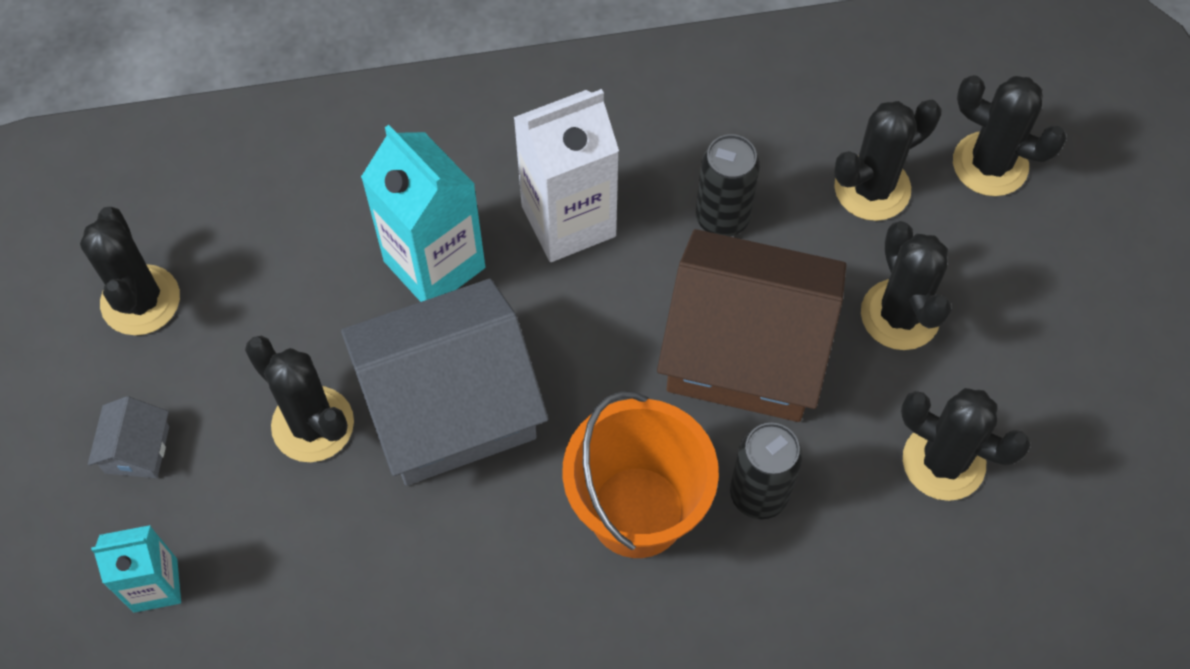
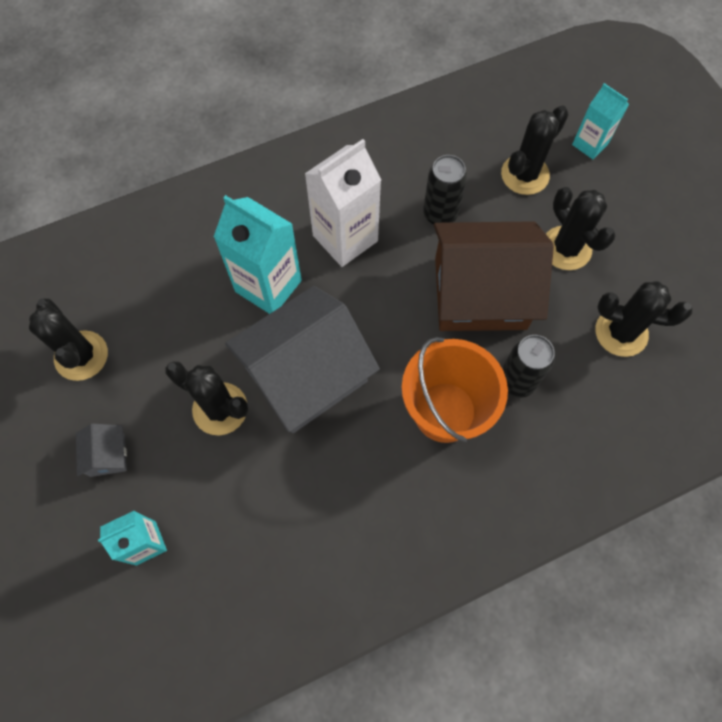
camera: 15 degrees left, 5 degrees up
black cactus [953,75,1067,196] -> turquoise carton [572,83,629,159]

